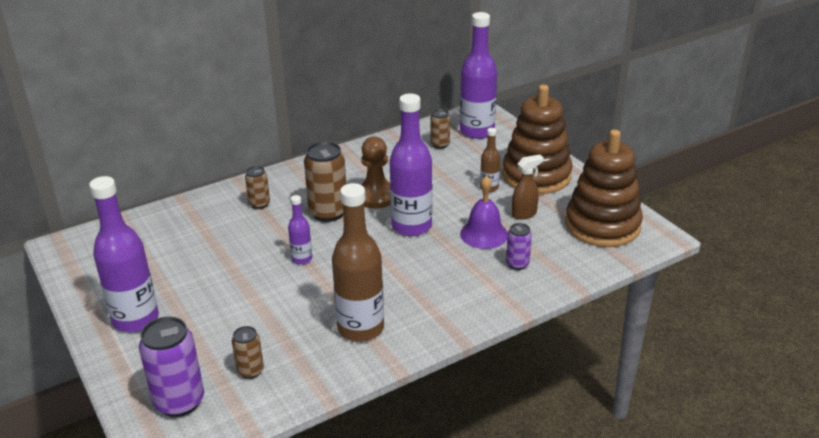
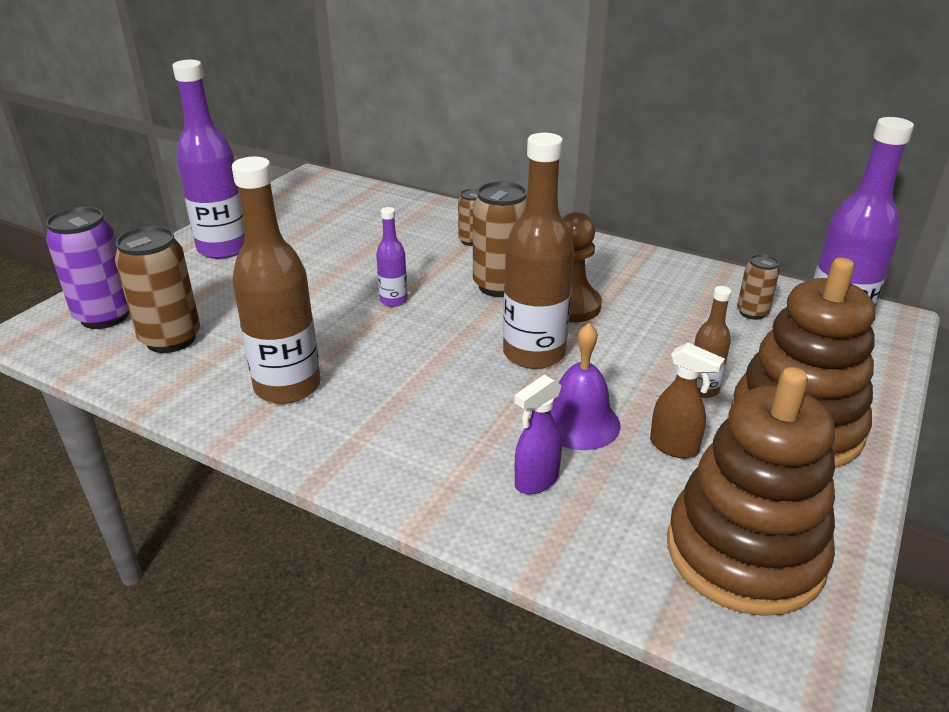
camera: 60 degrees right, 0 degrees up
brown can [232,326,264,379] -> brown can [115,226,200,353], size x1.81
purple bottle [390,93,432,236] -> brown bottle [503,133,574,369]
purple can [506,223,532,270] -> purple spray bottle [514,374,562,494]

